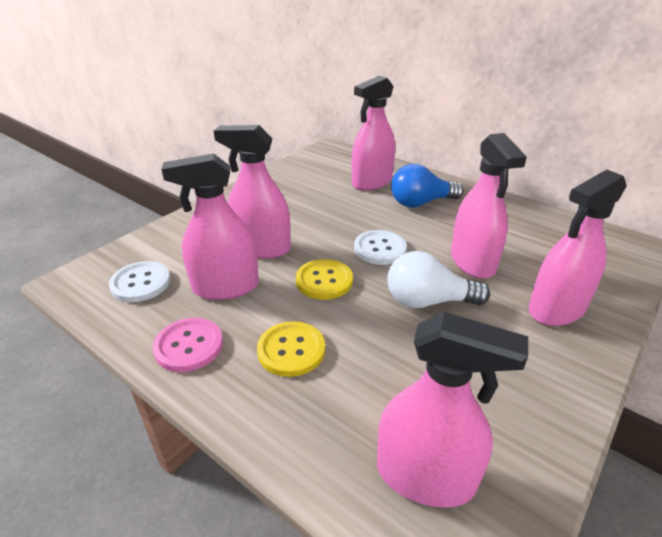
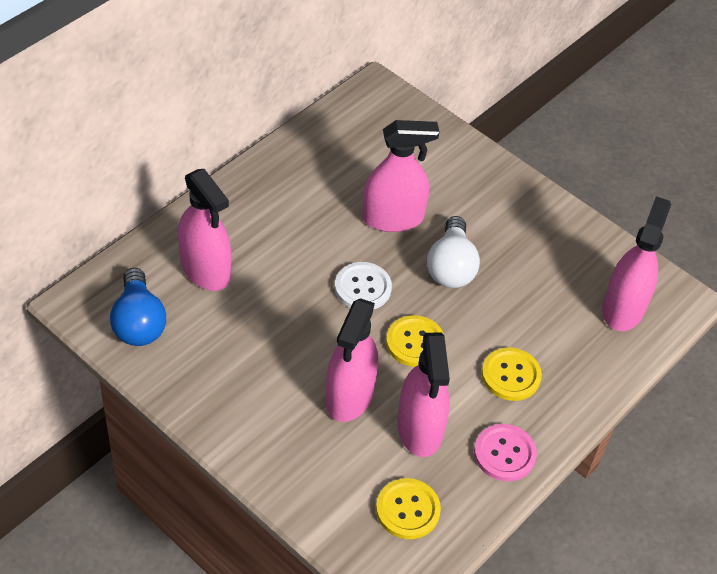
camera: 90 degrees left, 15 degrees up
white button [109,261,171,302] -> yellow button [376,478,441,539]
blue light bulb [391,164,464,207] -> blue light bulb moved to [110,268,166,346]
pink spray bottle [528,170,627,326] -> none

